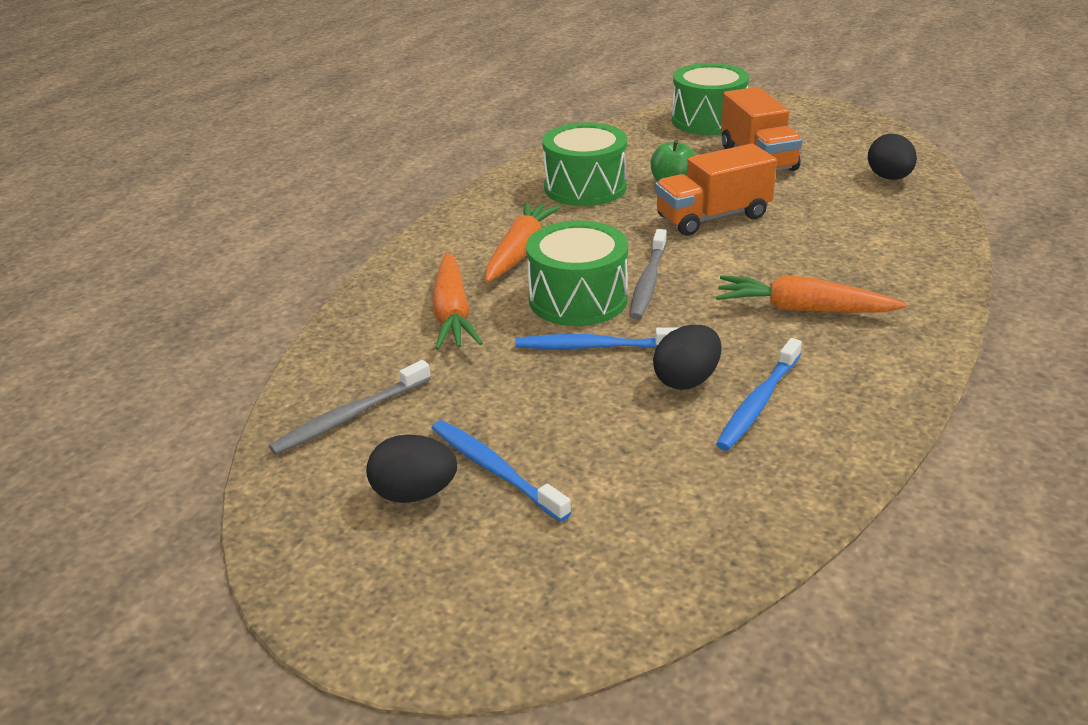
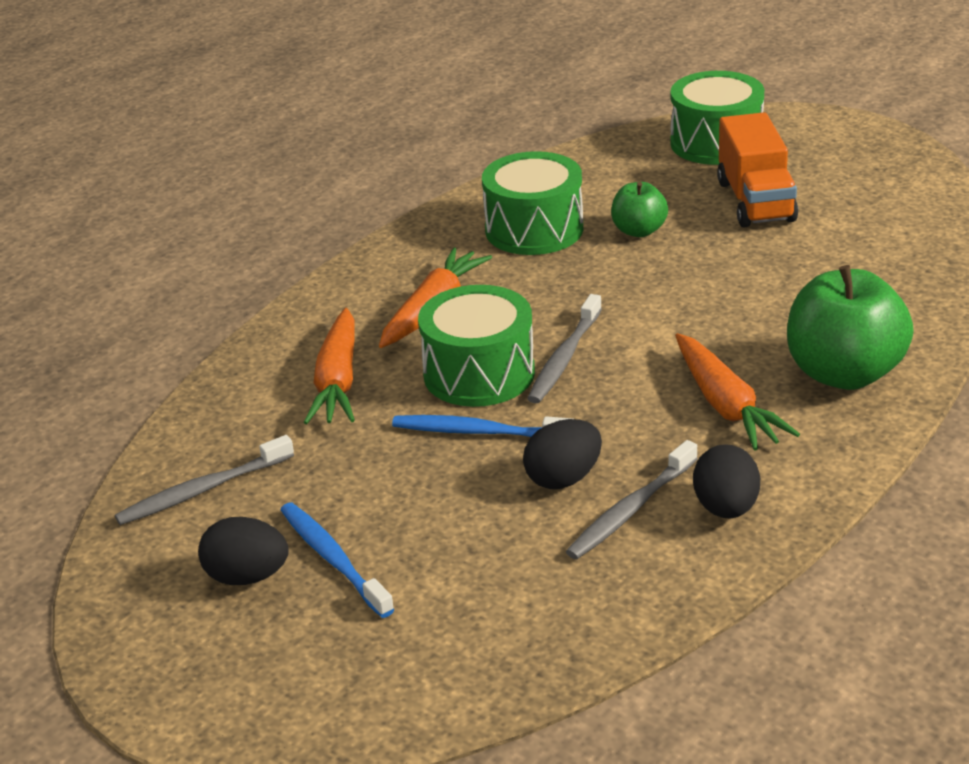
camera: 10 degrees right, 0 degrees up
orange truck [655,143,777,236] -> none
orange carrot [716,275,907,313] -> orange carrot turned 135 degrees counterclockwise [675,333,800,451]
blue toothbrush [716,338,802,450] -> grey toothbrush [566,440,698,559]
black egg [868,134,917,180] -> black egg moved to [693,444,760,518]
none -> green apple [787,265,914,390]

